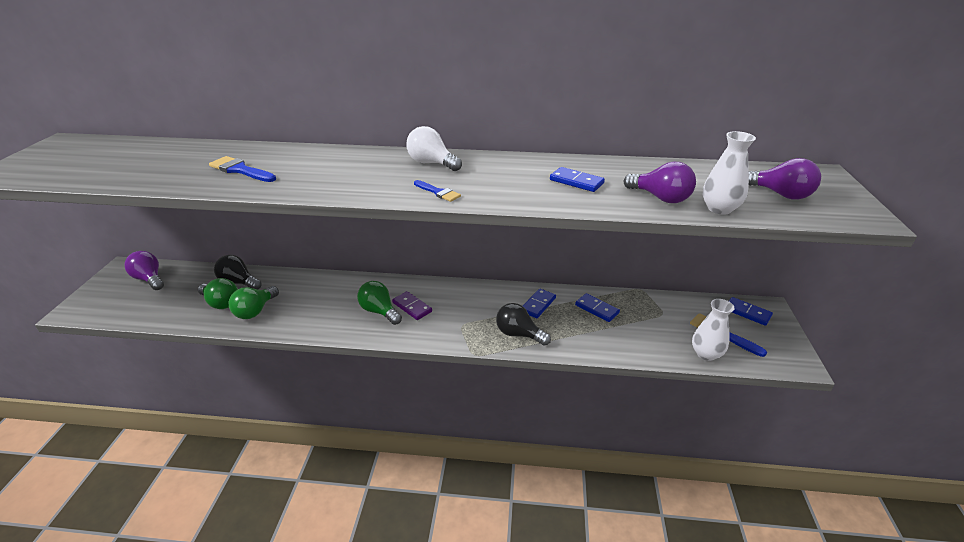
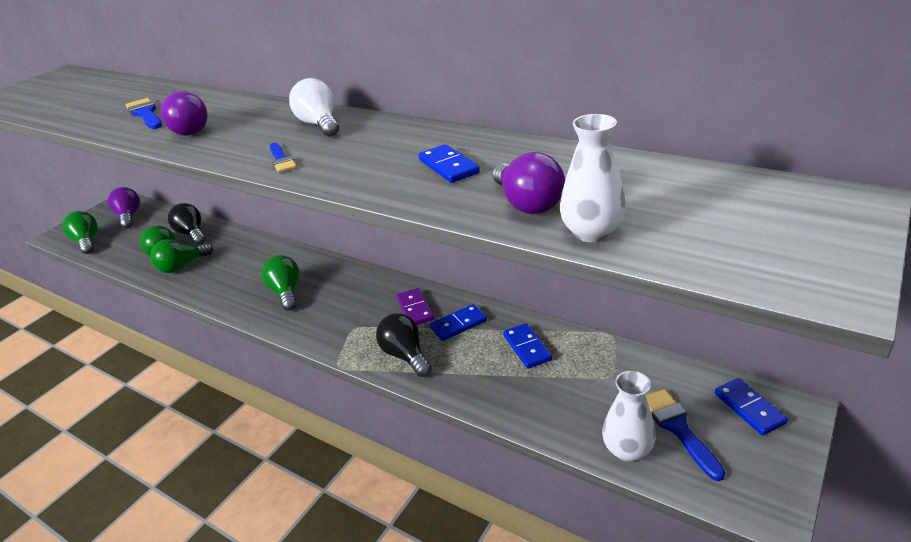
camera: 30 degrees right, 0 degrees up
purple domino [392,291,432,320] -> purple domino moved to [396,288,434,325]
purple light bulb [749,158,821,200] -> purple light bulb moved to [161,91,208,136]
none -> green light bulb [62,211,98,254]

